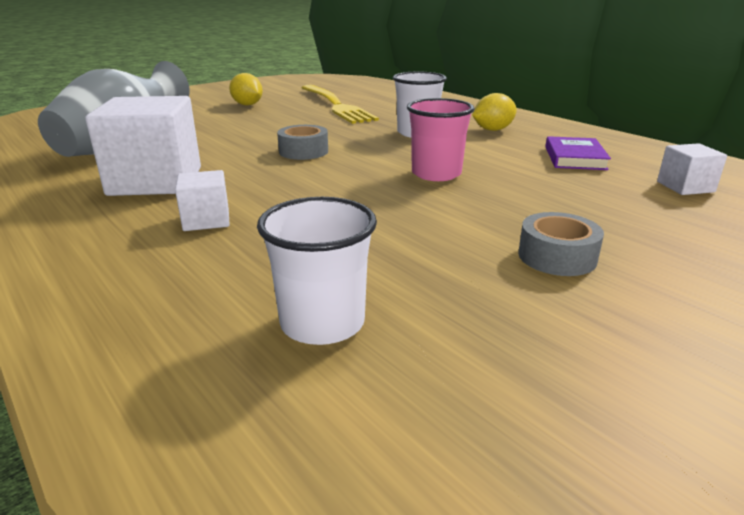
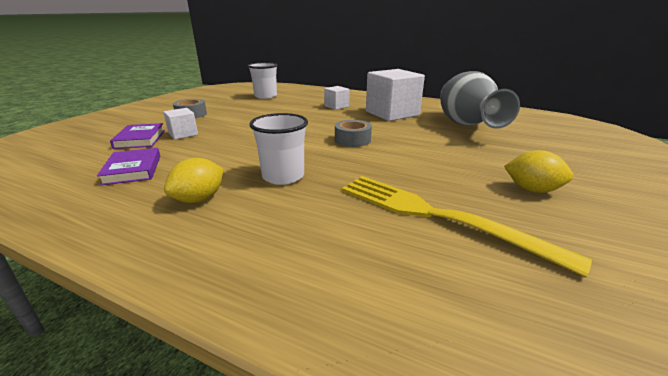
camera: 155 degrees right, 0 degrees up
pink cup [407,98,474,181] -> none
white cube [657,143,727,195] -> white cube moved to [163,108,198,140]
none -> purple book [110,123,165,149]

